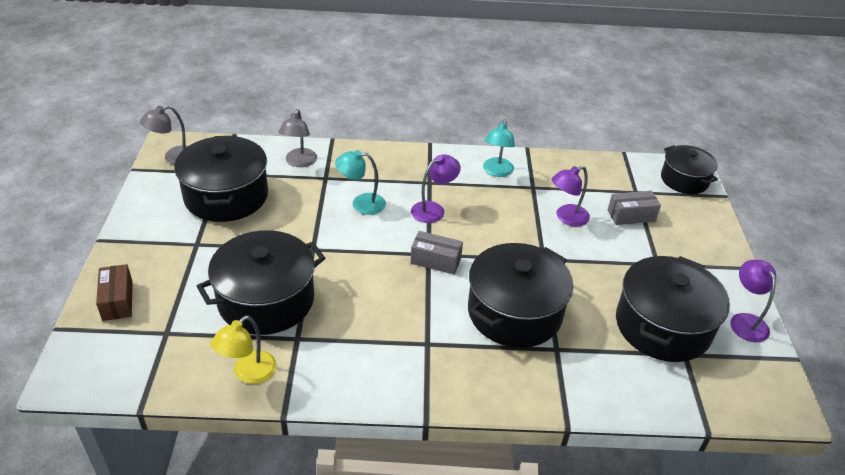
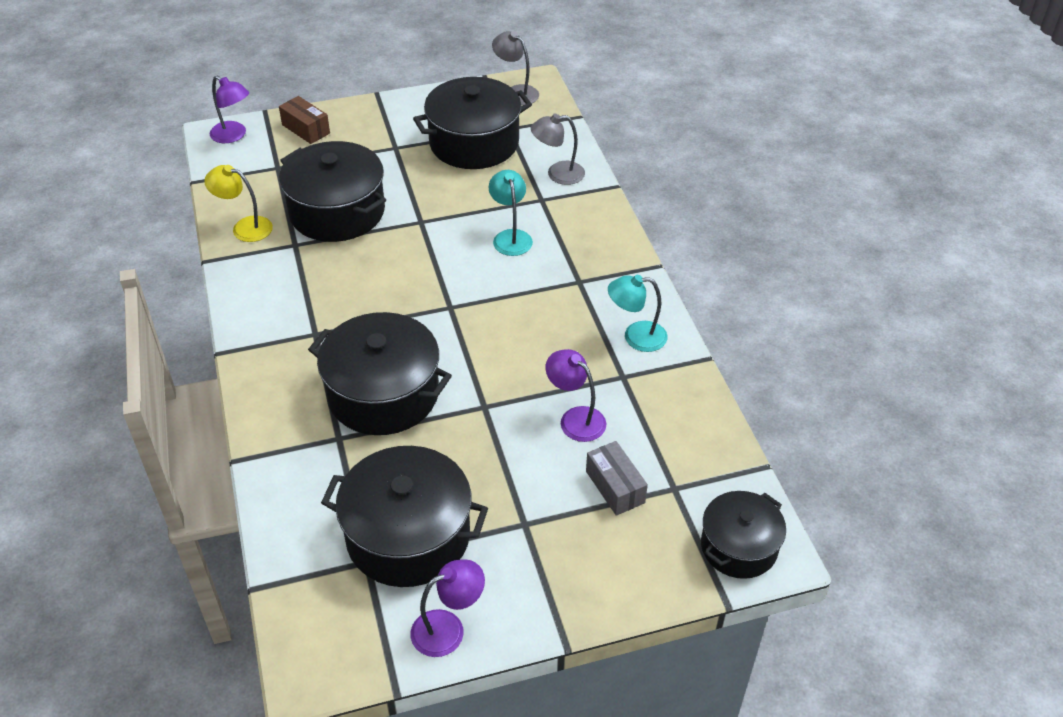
camera: 75 degrees right, 5 degrees up
brown box [96,264,133,321] -> brown box turned 75 degrees clockwise [279,96,330,144]
grey box [410,231,463,275] -> none
purple lamp [411,154,461,223] -> purple lamp moved to [210,76,249,143]

